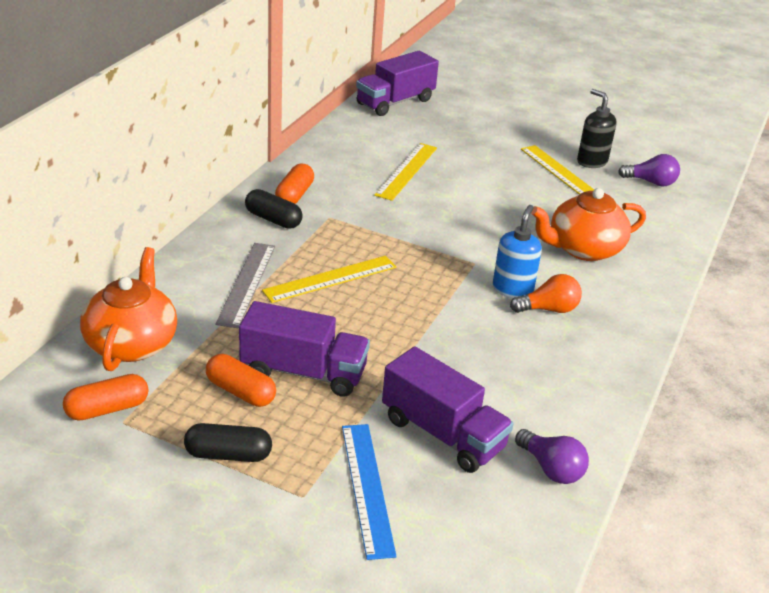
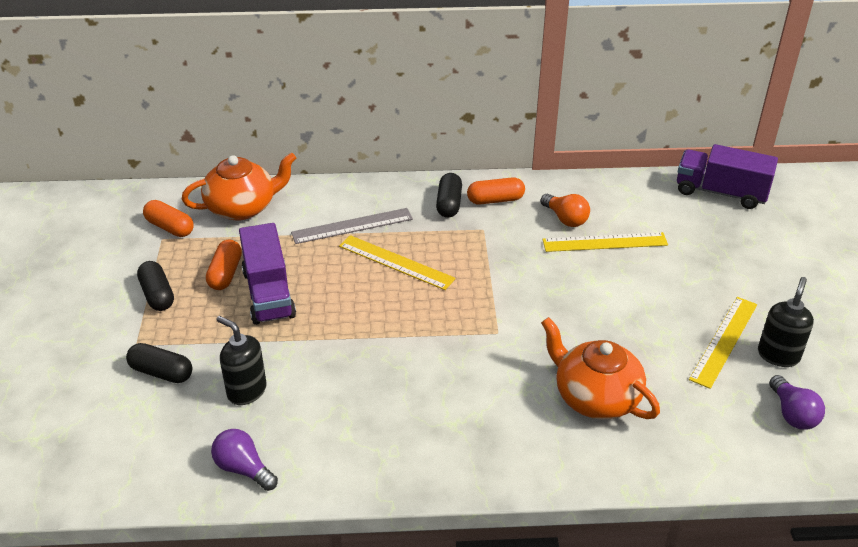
camera: 65 degrees right, 5 degrees up
blue ruler [342,424,397,560] -> black capsule [126,343,193,383]
purple truck [382,346,513,473] -> black soap dispenser [216,316,267,405]
blue soap dispenser [492,205,542,298] -> none
orange light bulb [510,274,582,313] -> orange light bulb moved to [540,194,590,227]
purple light bulb [515,429,589,484] -> purple light bulb turned 105 degrees clockwise [211,429,278,491]

